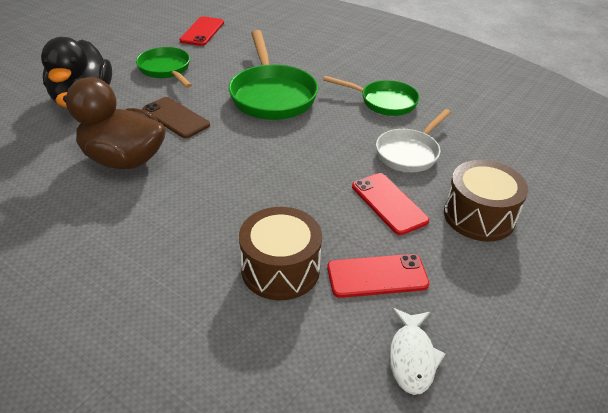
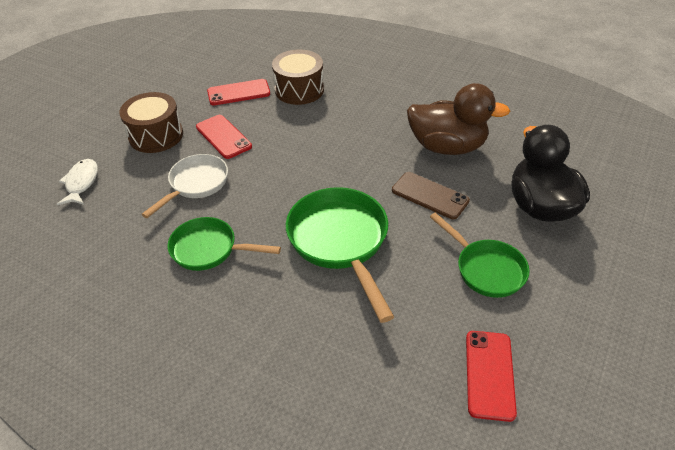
camera: 175 degrees right, 5 degrees up
white fish [389,308,446,395] -> white fish moved to [57,159,98,205]

